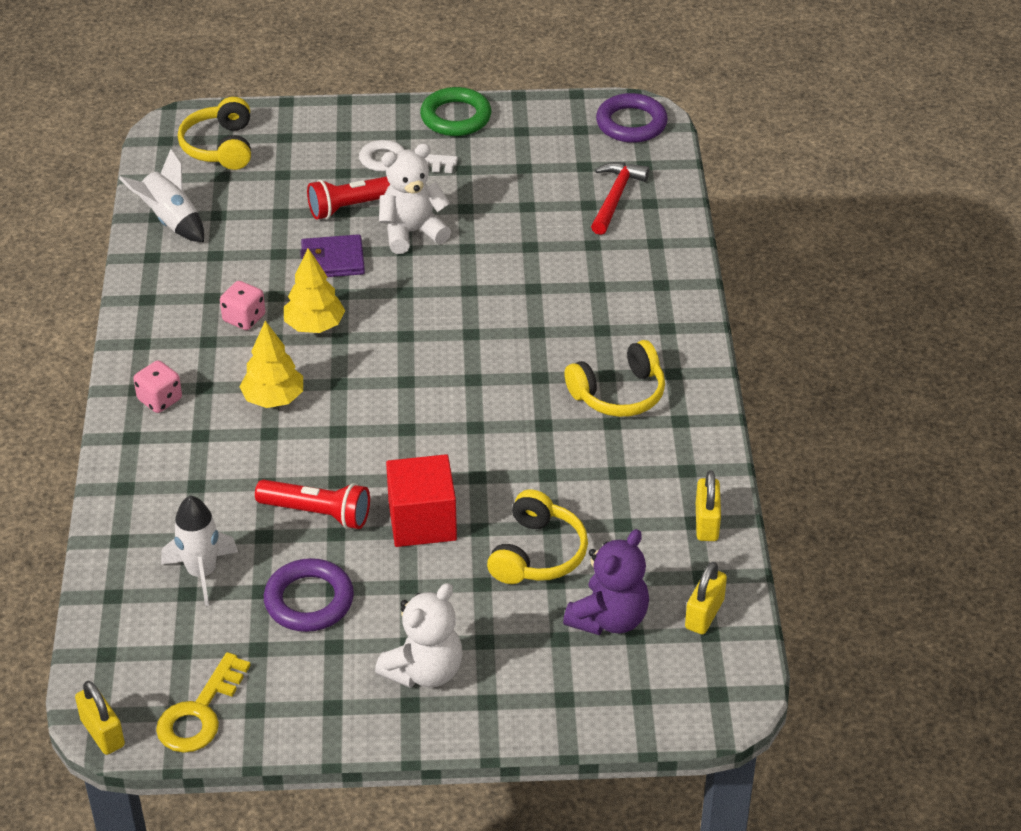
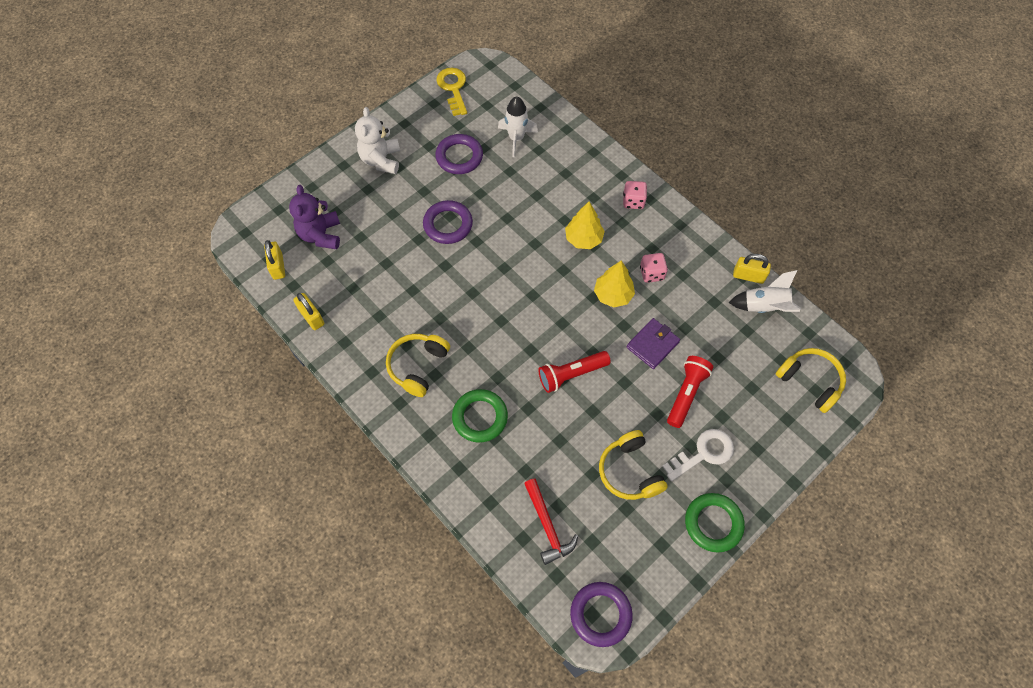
camera: 140 degrees right, 20 degrees up
yellow padlock [75,681,125,755] -> yellow padlock moved to [733,254,771,284]
red flashlight [255,480,370,529] -> red flashlight moved to [538,351,611,393]
white teddy bear [379,143,451,254] -> none
red cube [386,454,457,547] -> purple ring [423,200,473,244]
yellow headphones [487,489,588,584] -> yellow headphones moved to [599,430,668,500]
none -> green ring [452,389,508,443]

